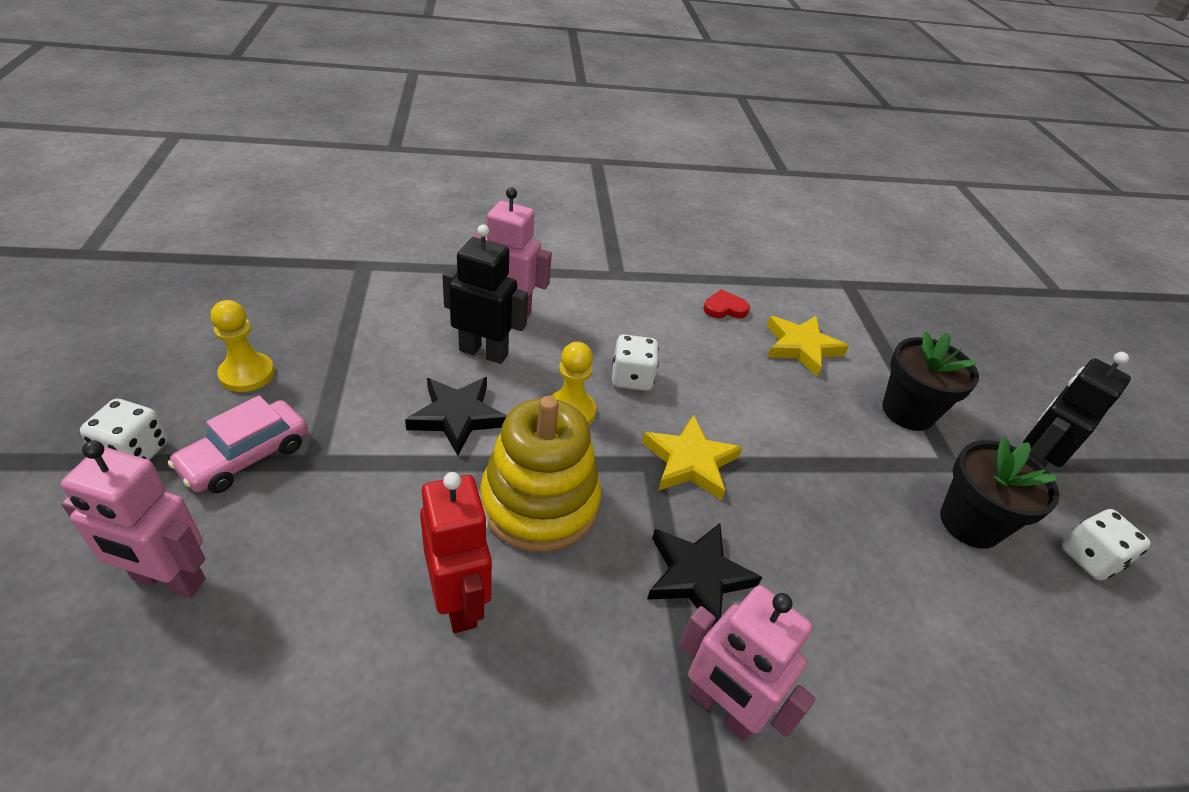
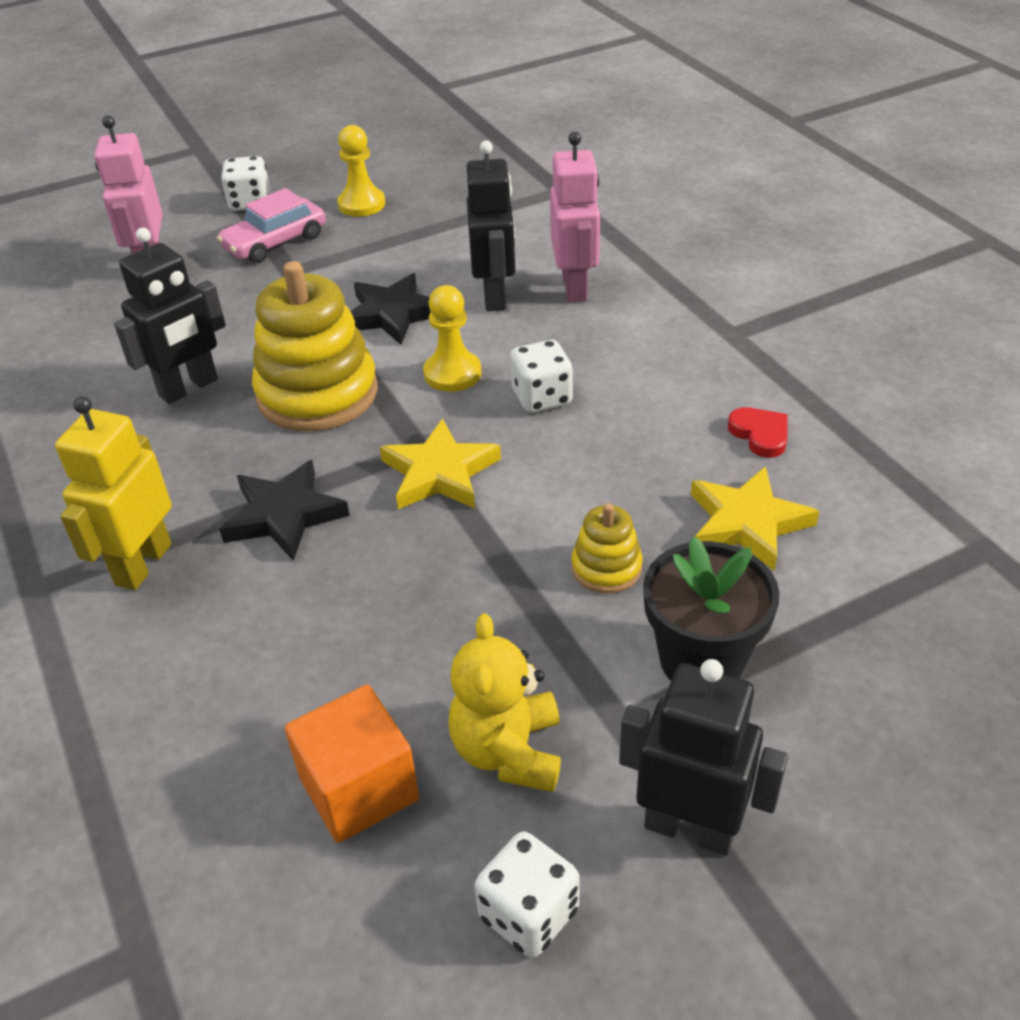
camera: 75 degrees right, 0 degrees up
pink car [168,396,308,493] -> pink car turned 60 degrees counterclockwise [217,188,326,263]
red robot [420,472,492,633] -> black robot [114,228,226,404]
pink robot [679,585,815,742] -> yellow robot [55,396,172,590]
black flower pot [940,437,1060,549] -> yellow teddy bear [448,613,561,792]
none -> orange cube [285,685,419,843]
none -> yellow stacking toy [571,503,642,593]

